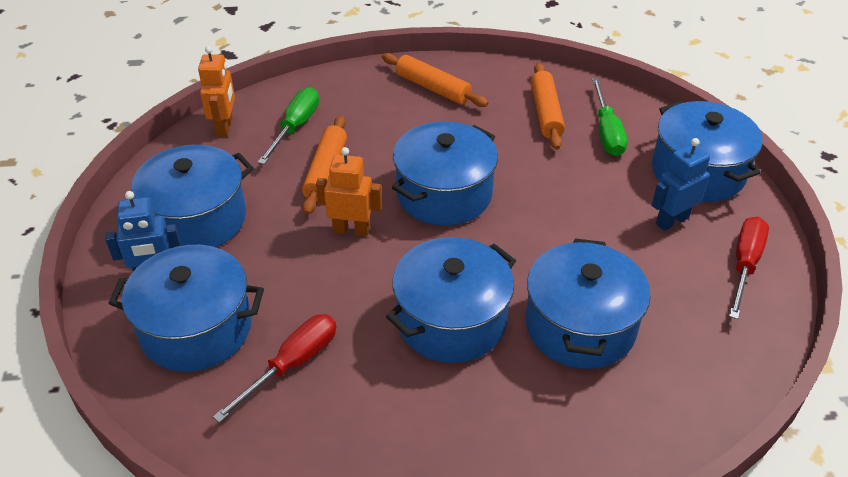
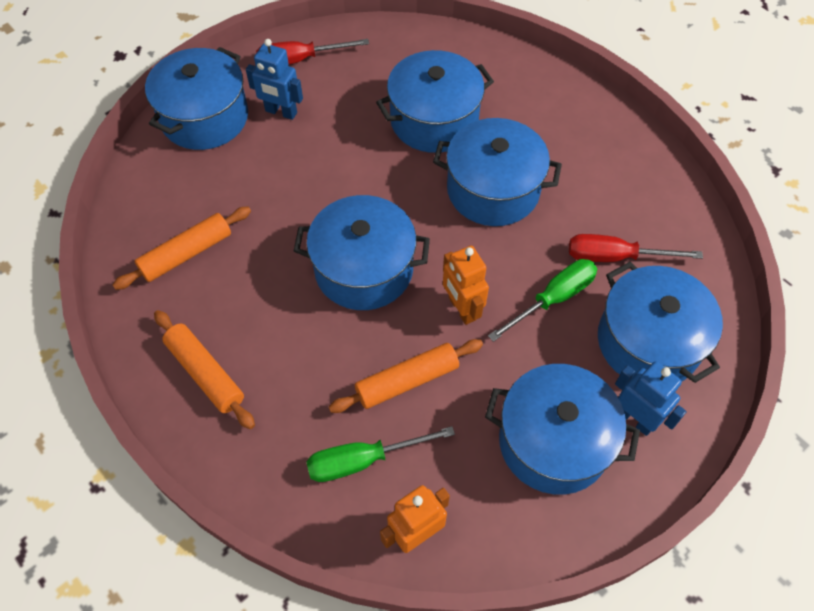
camera: 125 degrees left, 15 degrees up
orange rolling pin [382,53,488,107] -> orange rolling pin turned 45 degrees counterclockwise [154,310,255,429]
green screwdriver [592,78,627,156] -> green screwdriver moved to [488,259,597,342]

